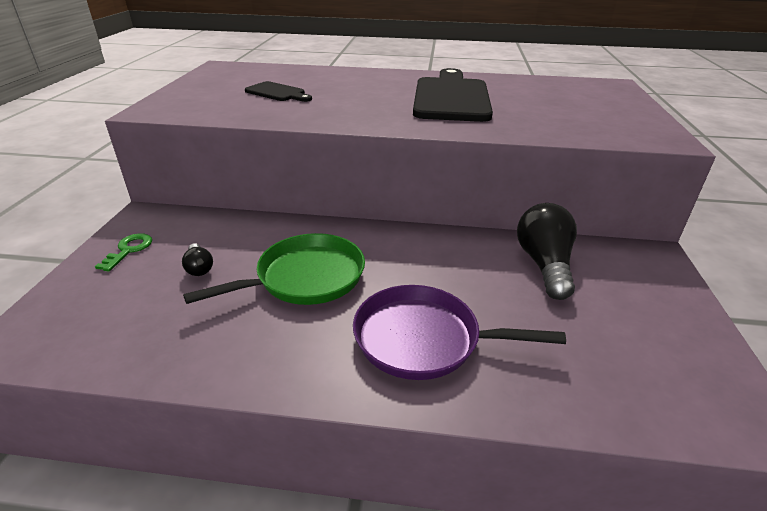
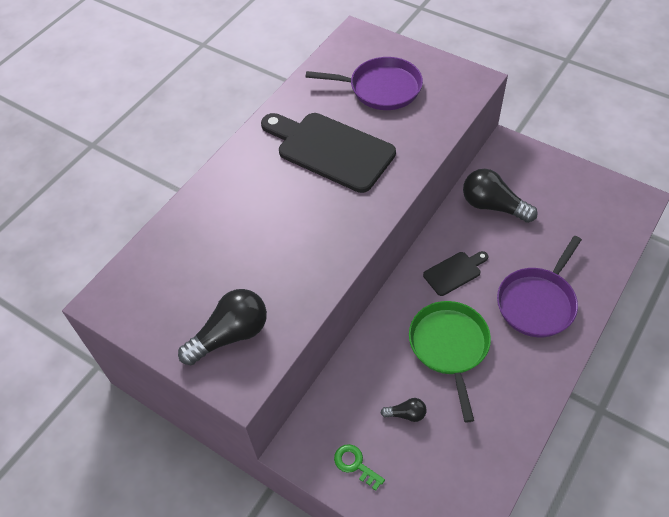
camera: 60 degrees left, 20 degrees up
black cutting board [245,81,312,102] -> black cutting board moved to [423,251,488,296]
none -> black light bulb [178,289,267,365]
none -> purple pan [306,57,423,110]

